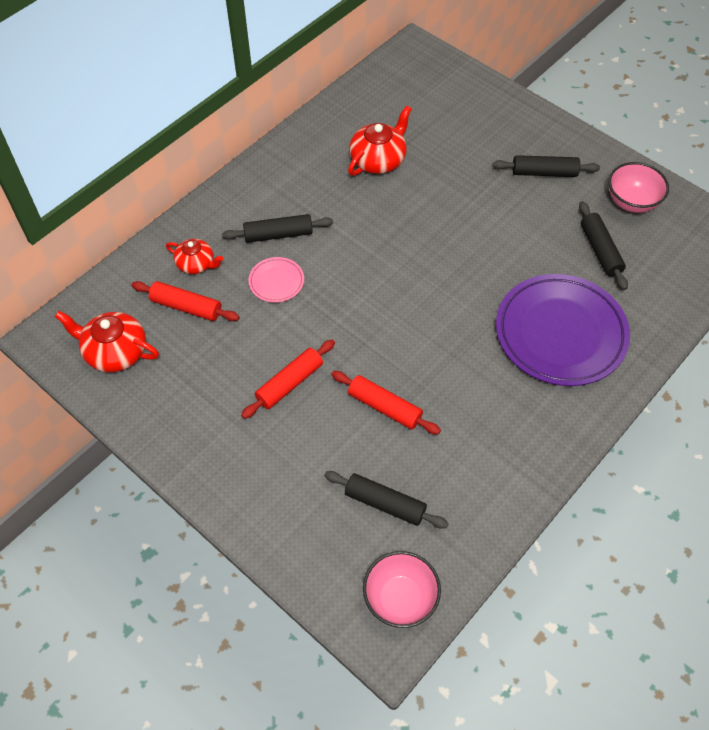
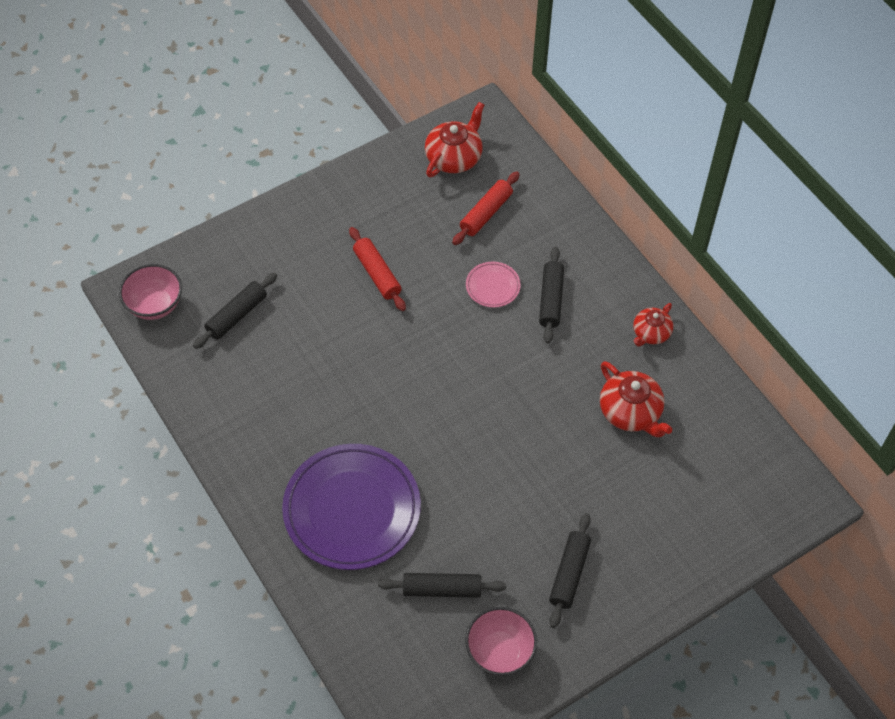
camera: 105 degrees right, 0 degrees up
red teapot [166,239,223,274] -> red teapot moved to [633,303,673,347]
red rolling pin [331,371,441,435] -> none

